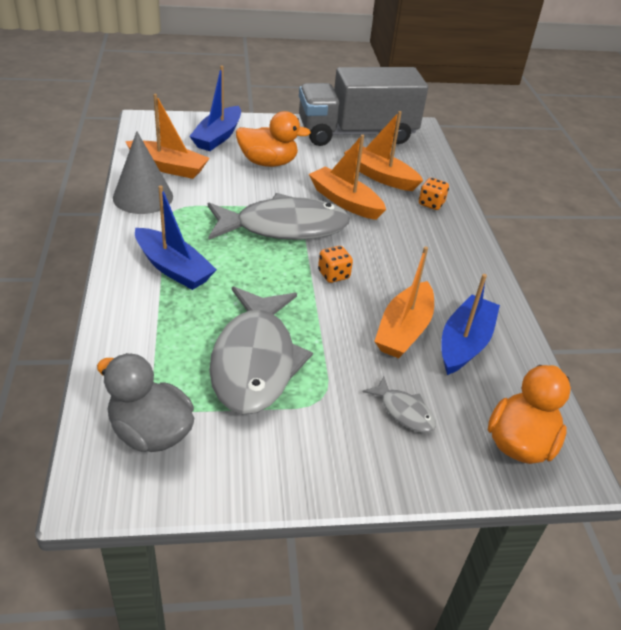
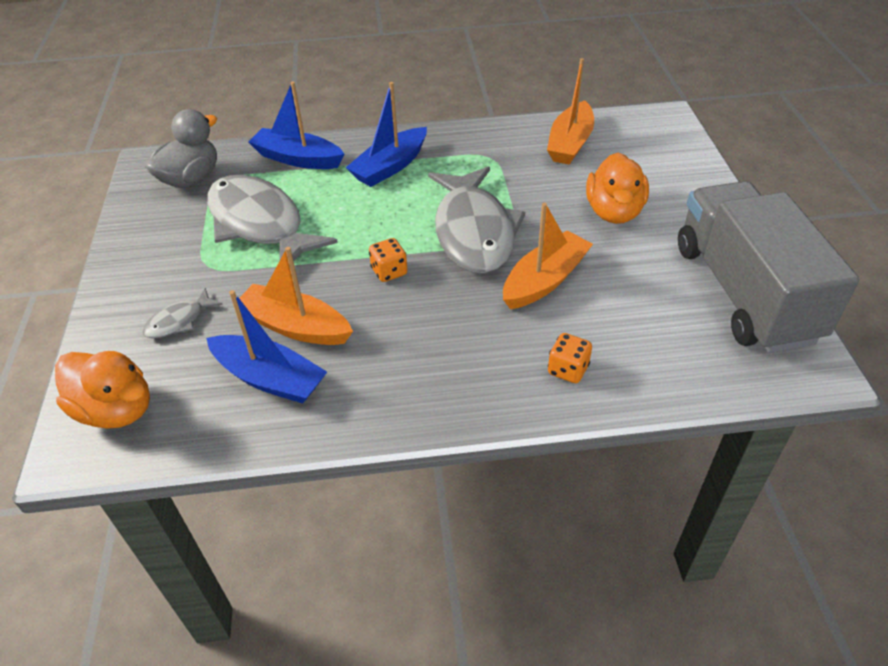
camera: 95 degrees right, 5 degrees up
grey cone [113,131,173,214] -> none
blue boat [189,65,241,151] -> blue boat moved to [248,82,344,169]
grey fish [209,286,313,414] -> grey fish turned 45 degrees clockwise [207,175,338,261]
orange boat [344,111,423,191] -> none

